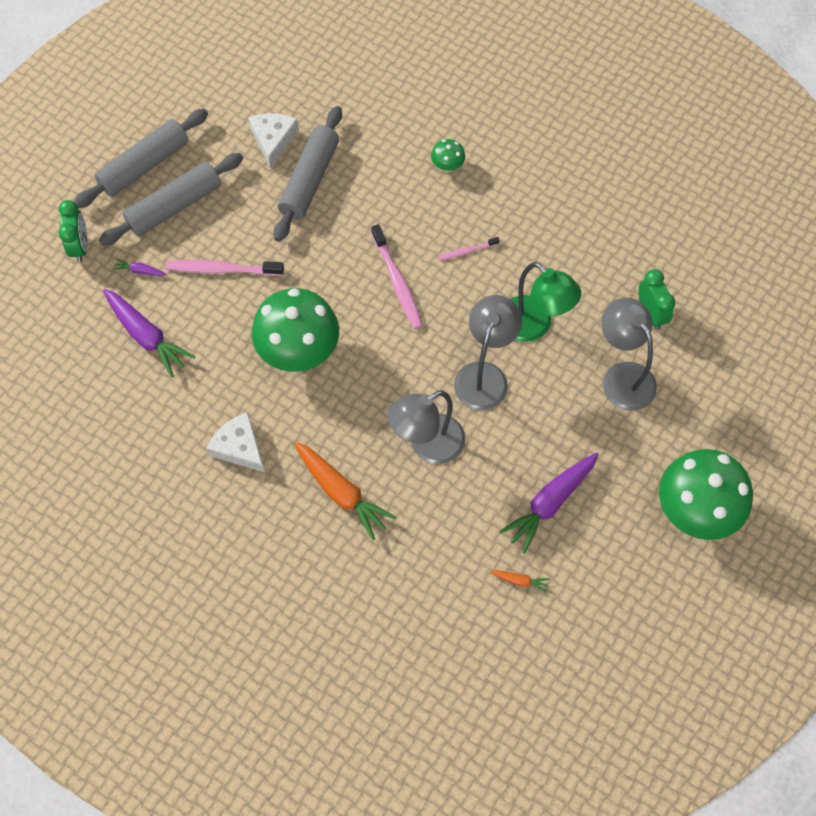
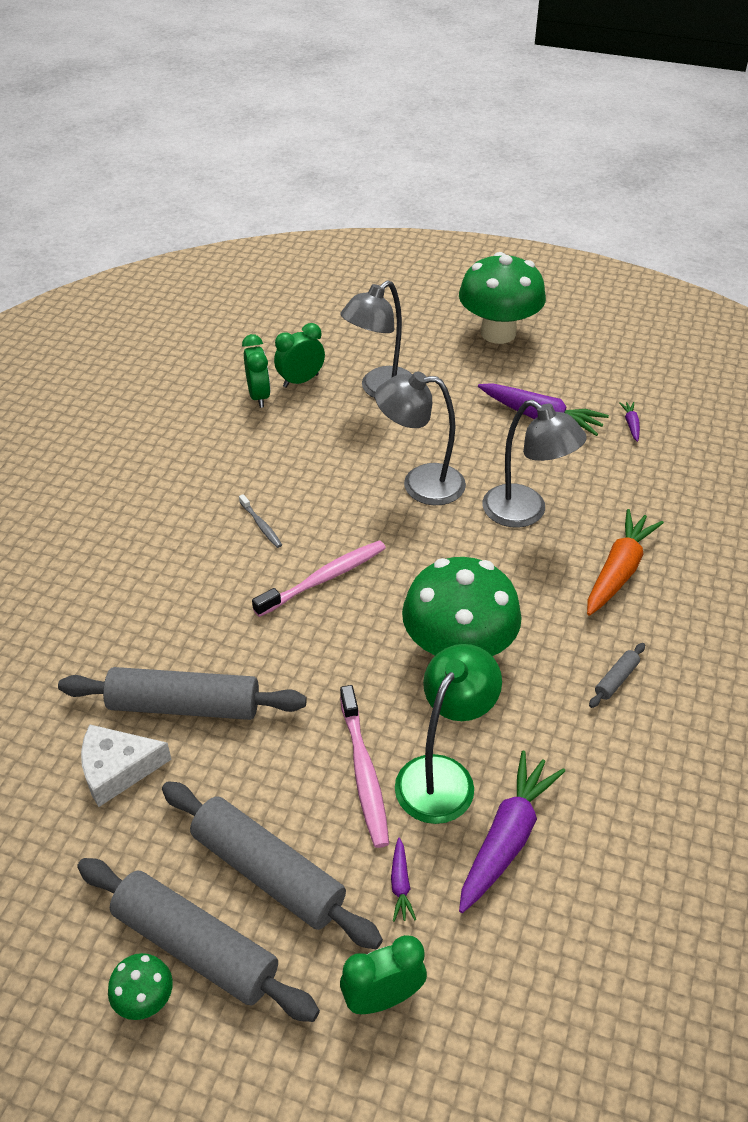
camera: 105 degrees left, 20 degrees down
white cheese [206,412,265,472] -> grey rolling pin [589,643,645,708]
green mushroom [431,139,465,172] -> green mushroom moved to [108,953,173,1020]
pink toothbrush [439,237,500,260] -> grey toothbrush [239,494,282,548]
orange carrot [489,570,550,593] -> purple carrot [619,402,640,442]
green lamp [510,262,581,342] -> green lamp moved to [395,644,502,824]
none -> green clock [242,334,270,408]

